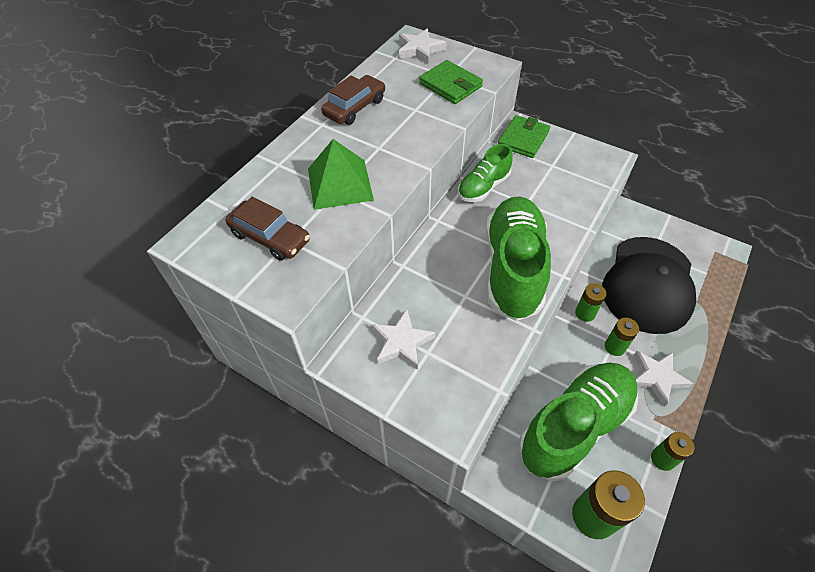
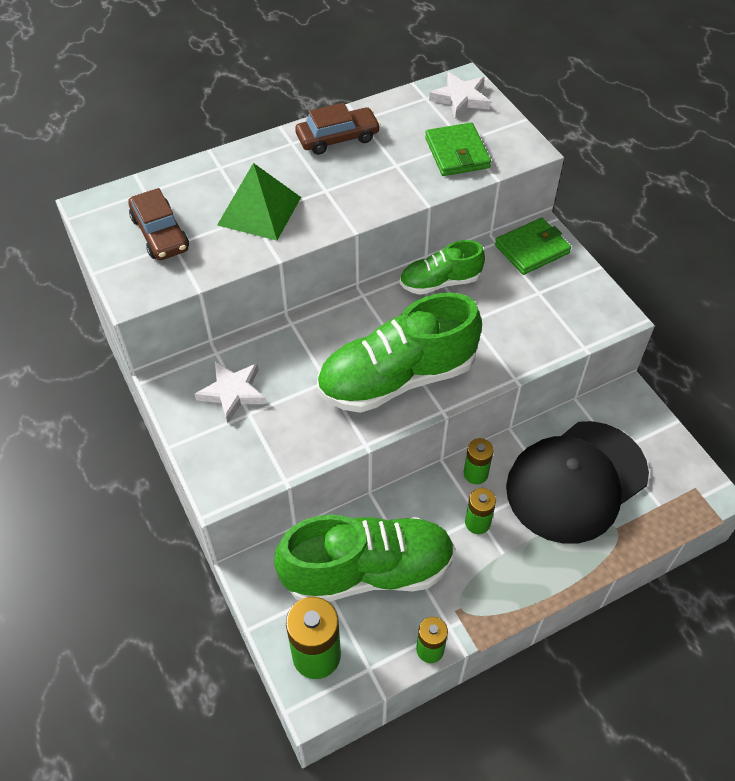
camera: 30 degrees right, 0 degrees up
green shoe [486,196,551,321] -> green shoe turned 150 degrees counterclockwise [317,292,482,413]
white star [634,351,693,407] -> none

